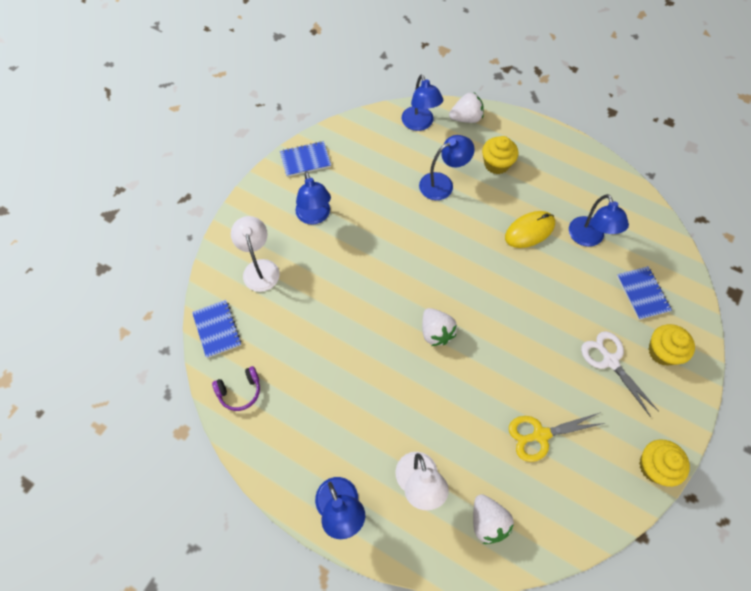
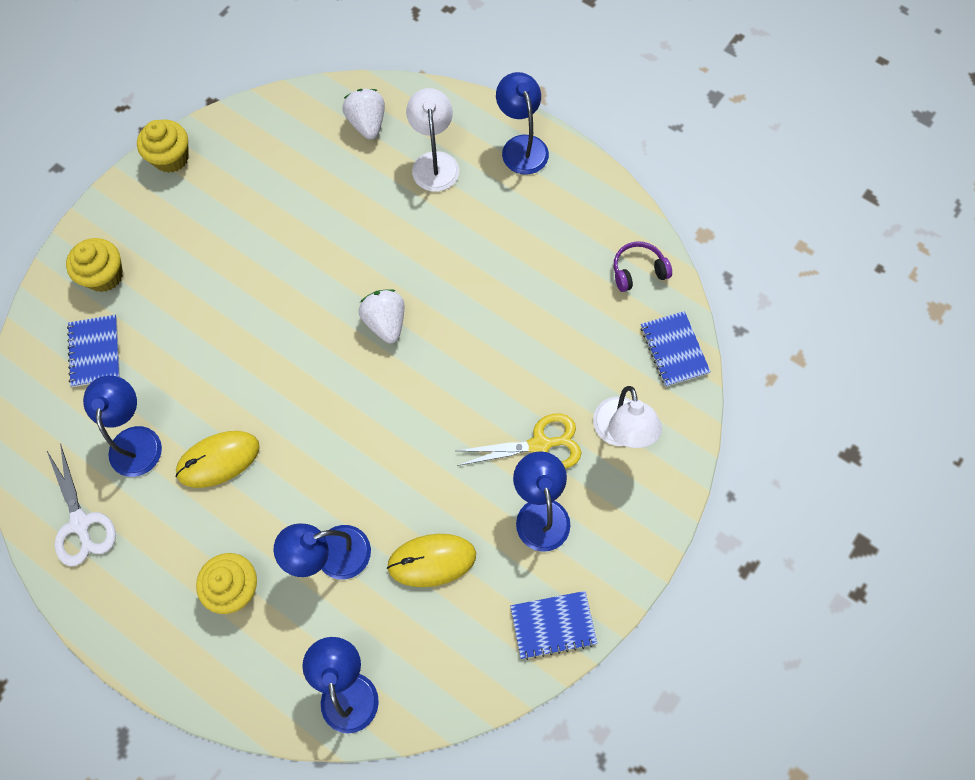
camera: 175 degrees left, 5 degrees up
white strawberry [449,92,484,123] -> none
yellow scissors [509,412,605,462] -> yellow scissors moved to [456,413,581,469]
white scissors [581,331,658,417] -> white scissors moved to [47,444,116,566]
none -> yellow mouse [387,534,476,587]

